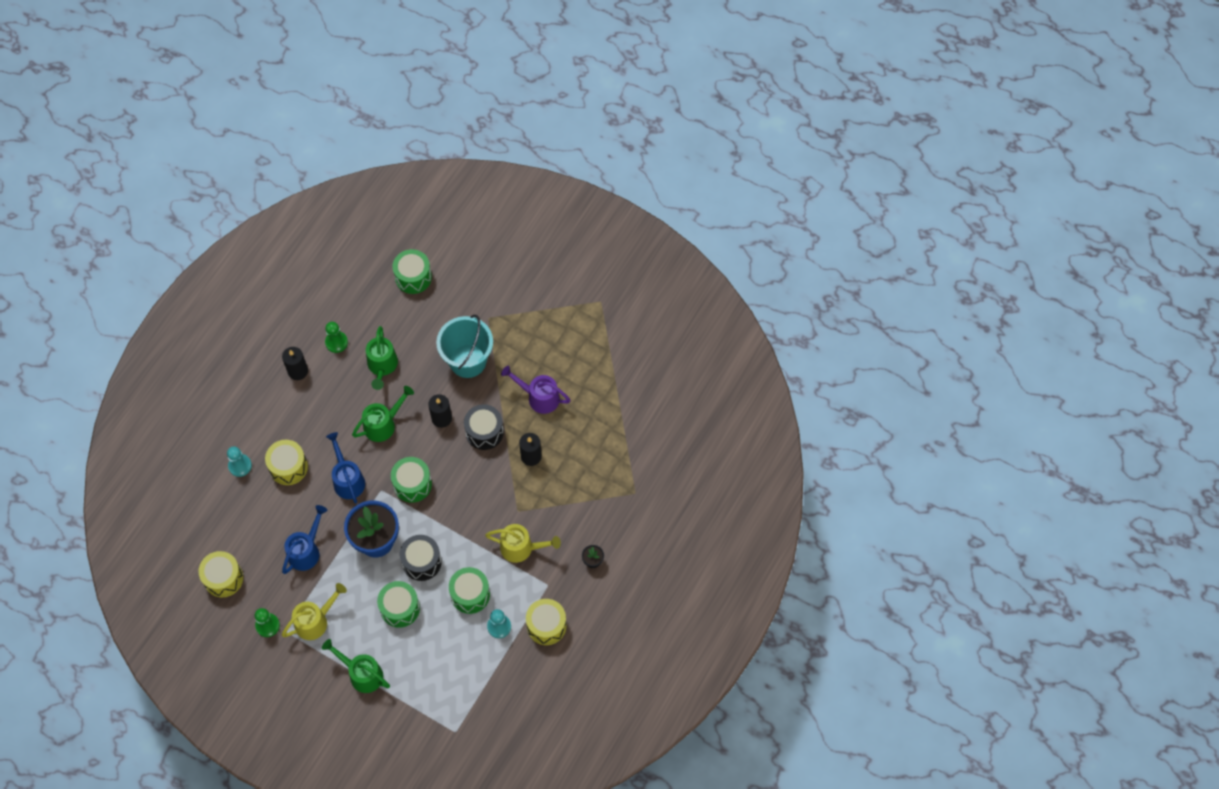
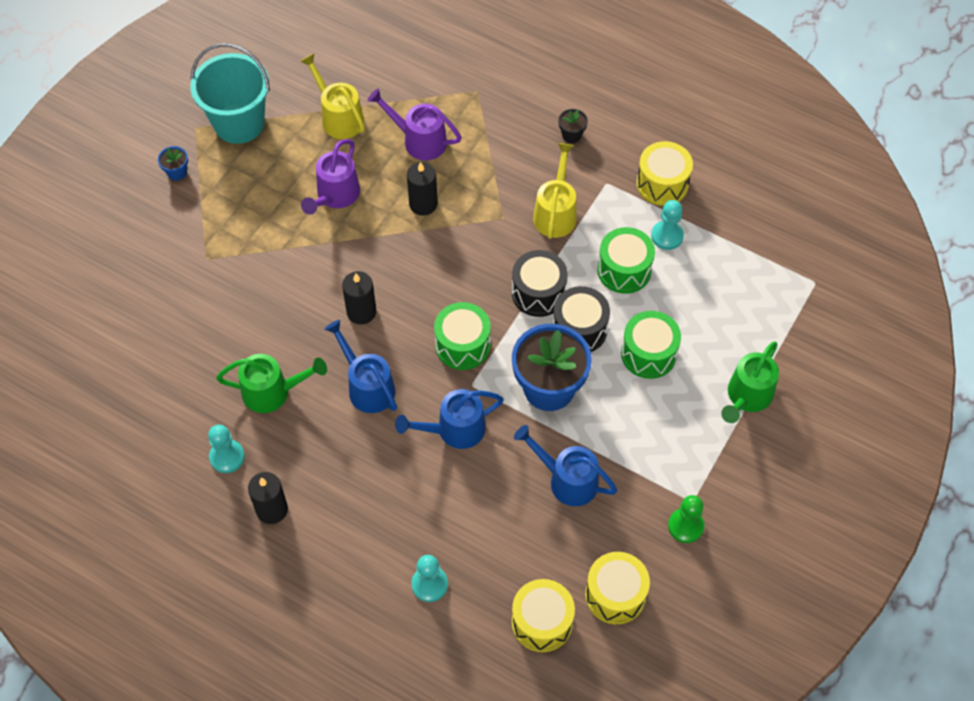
camera: 90 degrees left, 5 degrees down
yellow drum [265,440,308,485] -> yellow drum moved to [512,579,575,652]
yellow watering can [281,583,347,640] -> yellow watering can moved to [300,53,365,139]
green pawn [325,322,348,353] -> turquoise pawn [208,425,245,473]
green watering can [352,386,414,442] -> blue watering can [325,320,397,413]
green drum [393,249,432,294] -> none
turquoise bucket [436,315,493,378] -> turquoise bucket moved to [190,43,270,144]
black drum [464,404,504,450] -> black drum moved to [512,250,568,317]
none -> blue flower pot [158,146,188,181]
none -> purple watering can [368,88,462,160]

